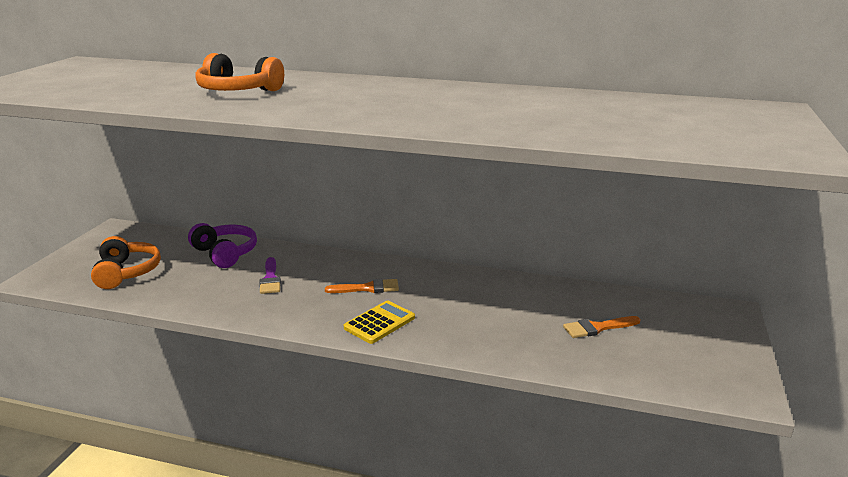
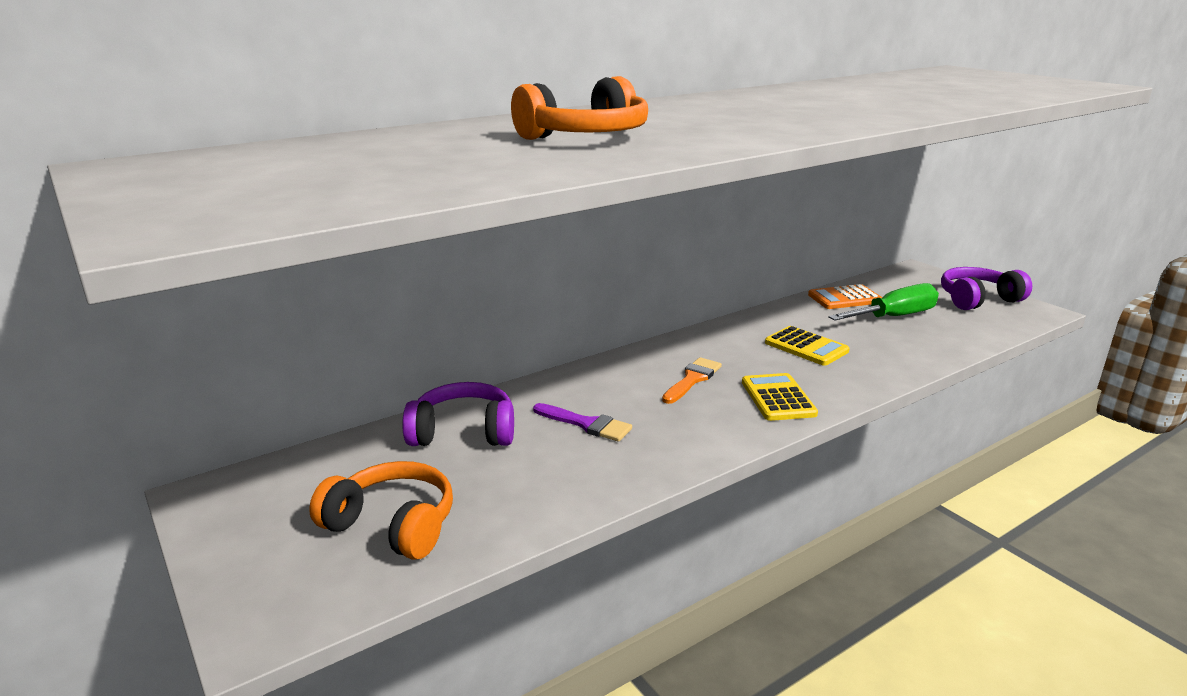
camera: 50 degrees left, 0 degrees up
orange brush [563,316,641,338] -> green screwdriver [828,283,939,321]
none -> yellow calculator [765,326,849,366]
none -> orange calculator [808,284,882,309]
none -> purple headphones [941,267,1032,310]

